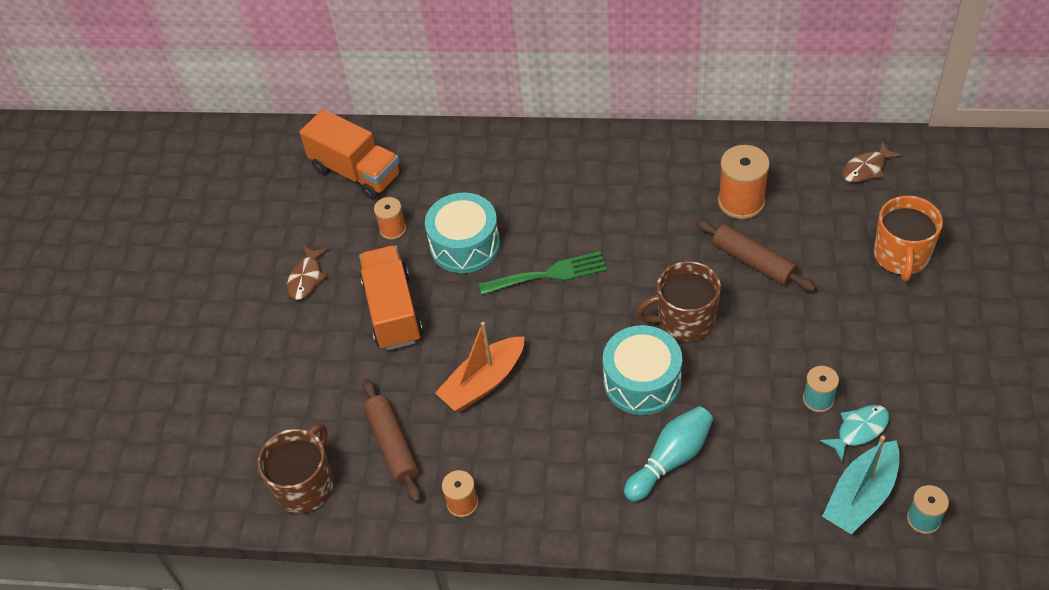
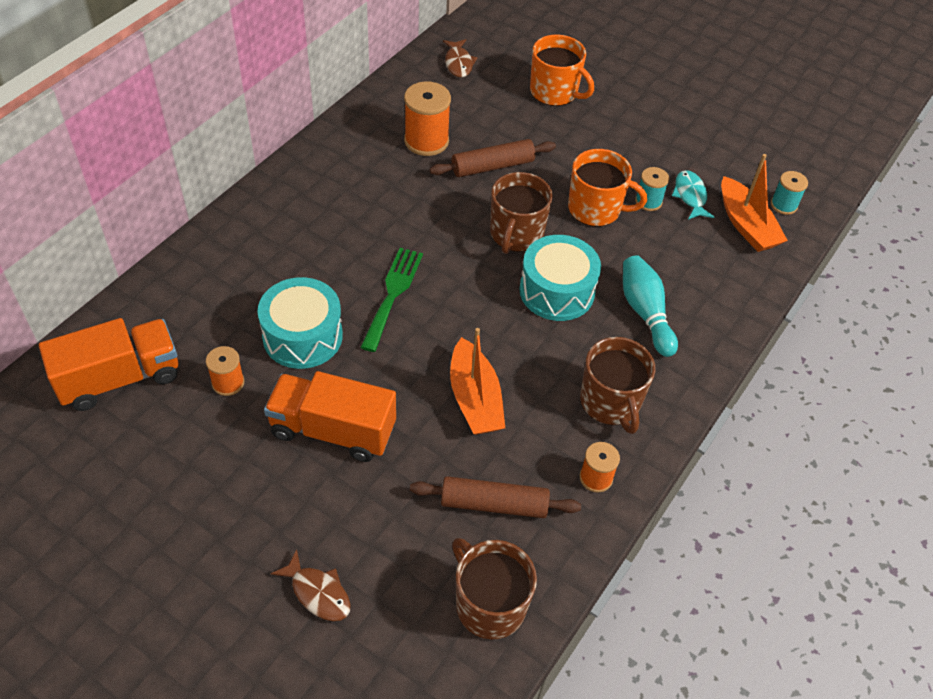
camera: 70 degrees left, 0 degrees up
brown fish [287,246,328,300] -> brown fish moved to [271,549,350,621]
turquoise boat [822,435,900,535] -> orange boat [721,154,788,252]
none -> orange mug [568,149,647,227]
none -> brown mug [580,337,655,434]

